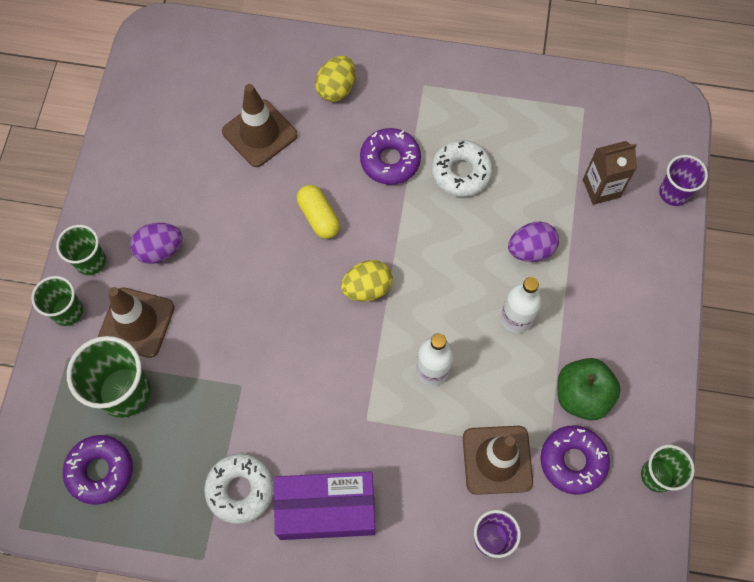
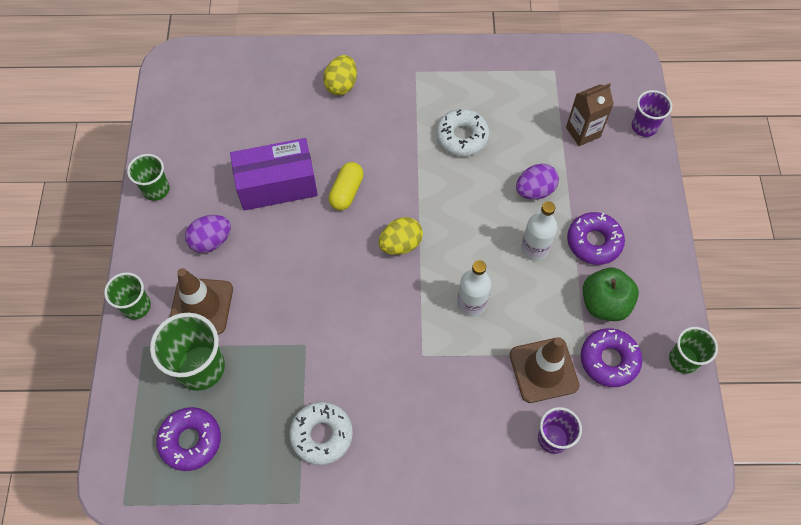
camera: 10 degrees left, 5 degrees down
green cup [56,225,106,275] -> green cup moved to [127,154,170,201]
brown traffic cone [222,84,297,167] -> none
purple box [274,471,375,540] -> purple box moved to [230,138,318,211]
yellow capsule [297,185,340,239] -> yellow capsule turned 60 degrees clockwise [328,162,364,210]
purple donut [360,128,421,185] -> purple donut moved to [567,212,625,265]

